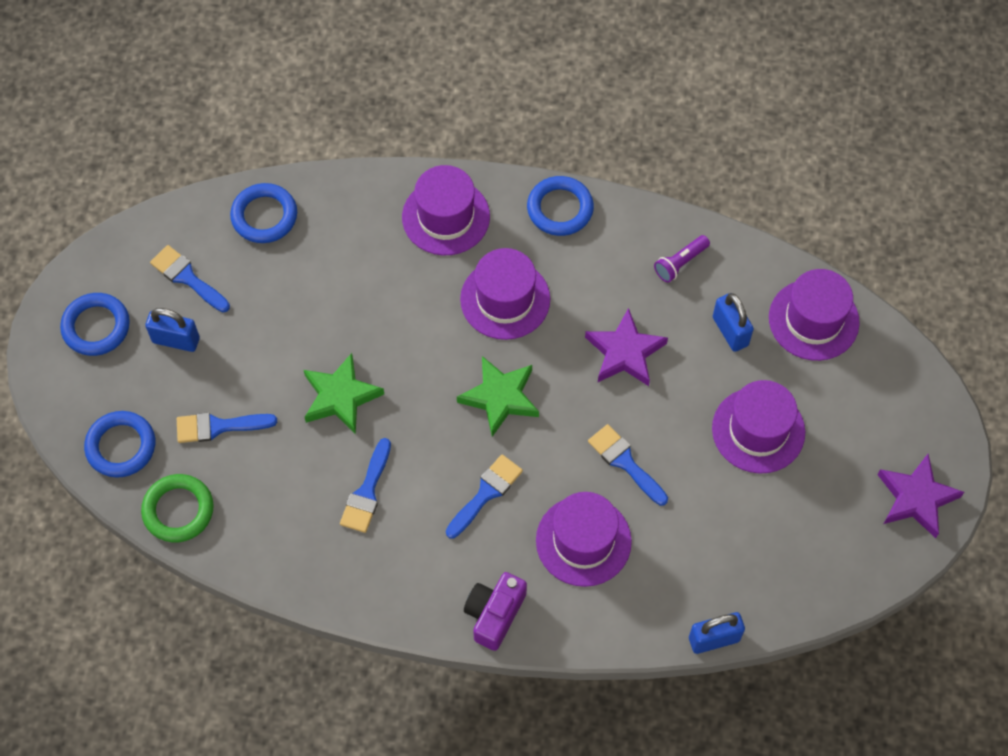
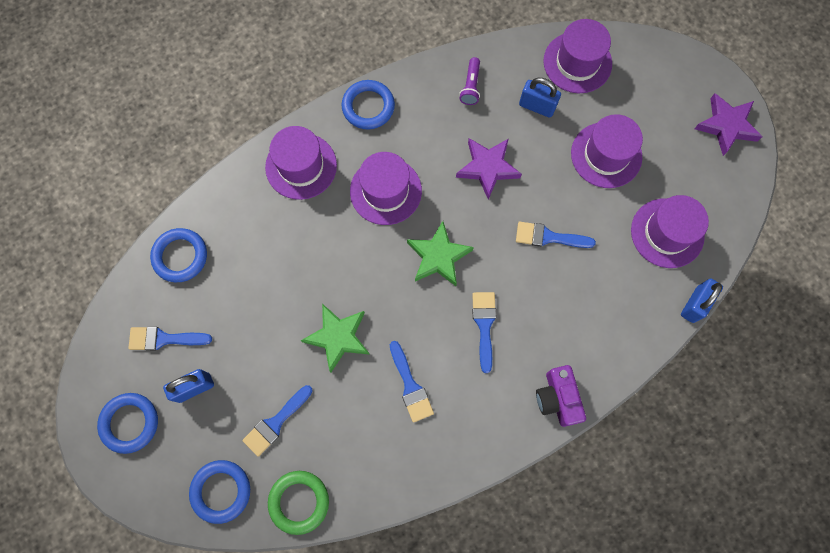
camera: 40 degrees left, 10 degrees up
purple hat [536,492,632,587] -> purple hat moved to [631,195,709,268]

